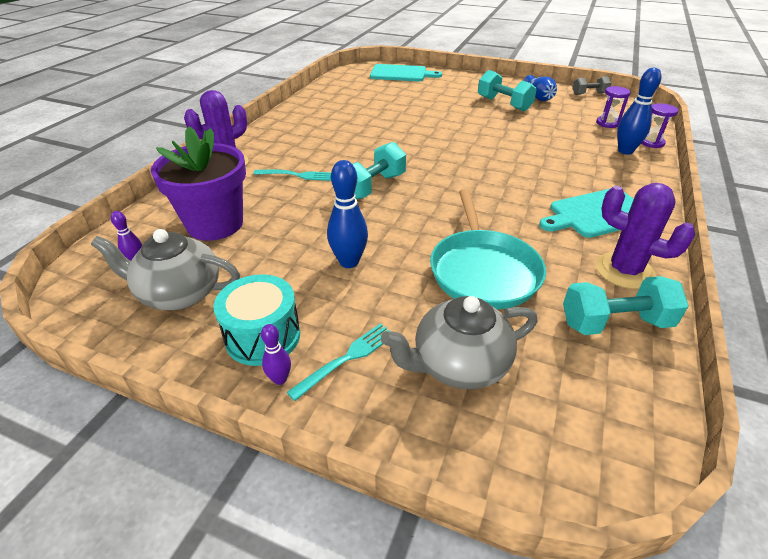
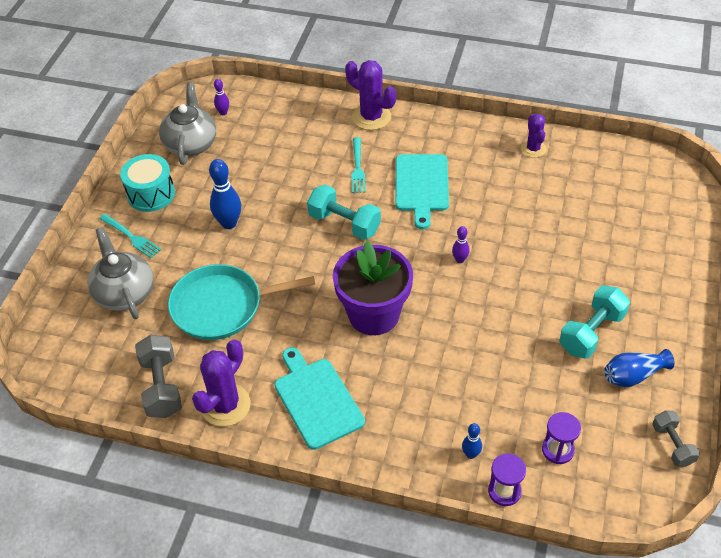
camera: 85 degrees right, 10 degrees up
purple flower pot [151,126,246,241] -> purple flower pot moved to [333,241,413,335]
purple bowling pin [261,324,291,385] -> purple bowling pin moved to [452,226,470,263]
turquoise cutting board [370,64,442,81] -> turquoise cutting board moved to [395,154,449,229]
turquoise dumbbell [563,276,689,335] -> grey dumbbell [135,335,182,418]
blue bowling pin [617,68,661,155] -> blue bowling pin [462,423,482,459], size x0.54
none -> purple cactus [521,114,546,158]

